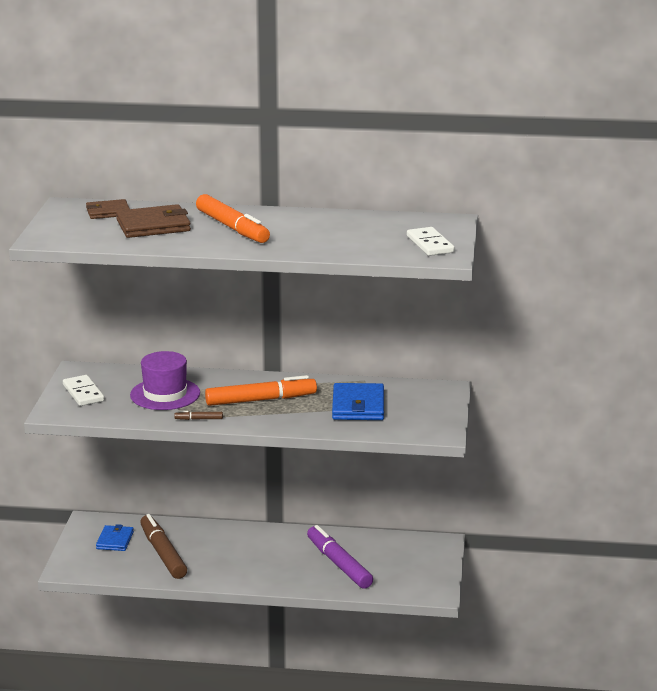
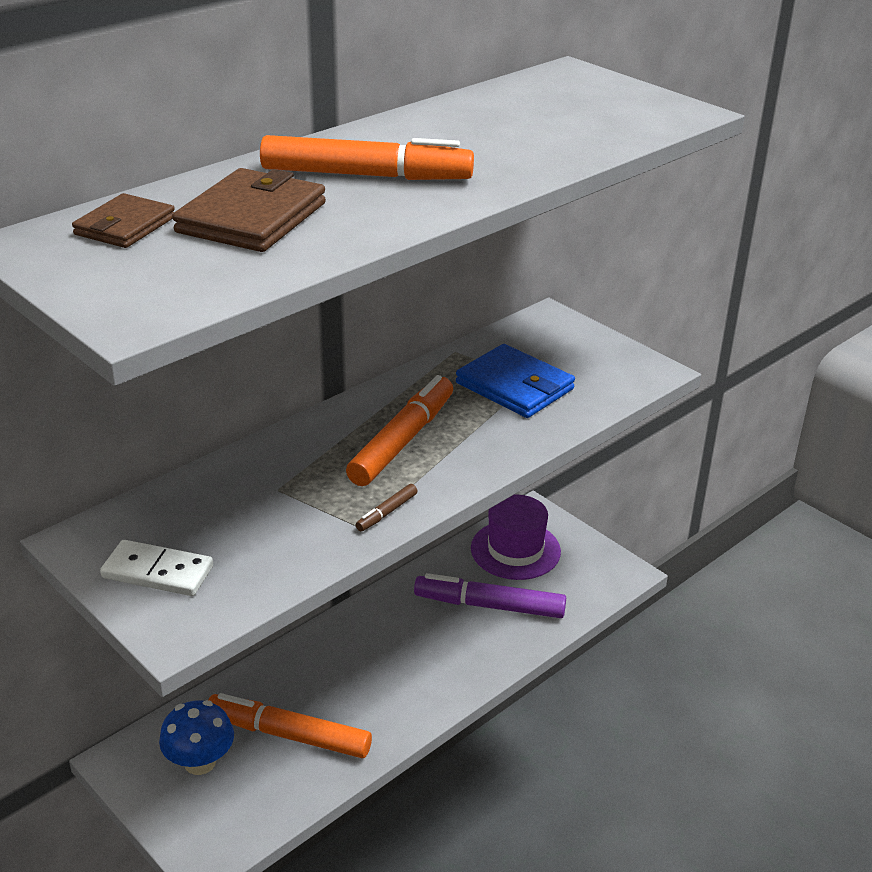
camera: 50 degrees left, 10 degrees up
blue wallet [96,524,134,551] -> blue mushroom [159,700,234,775]
purple hat [130,351,200,410] -> purple hat moved to [471,495,561,580]
brown marker [140,514,187,579] -> orange marker [209,693,372,758]
white domino [407,227,454,256] -> none

